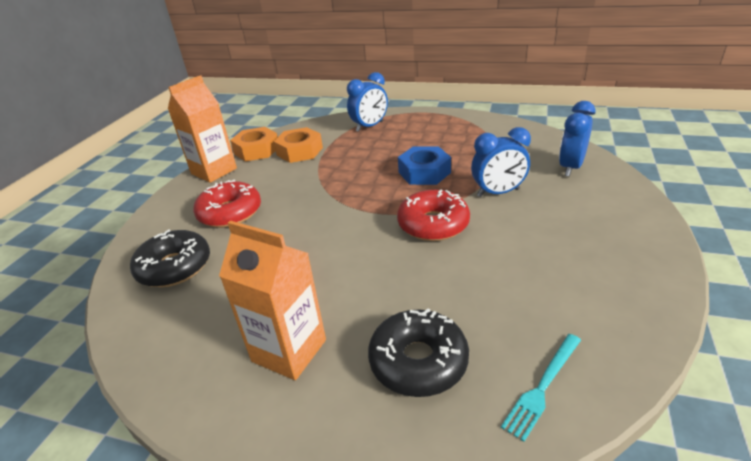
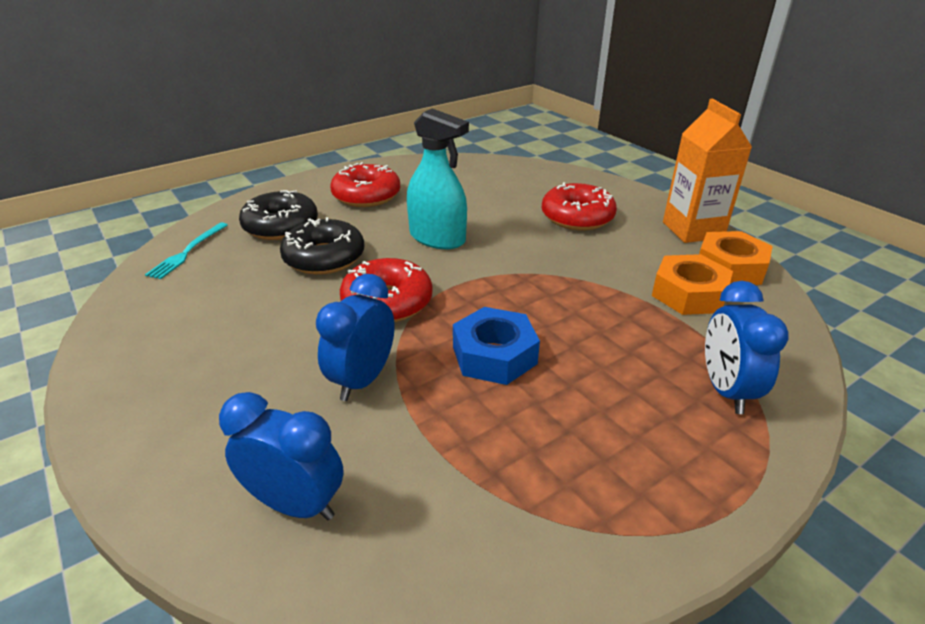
camera: 125 degrees right, 0 degrees up
black donut [130,229,210,287] -> black donut moved to [280,217,364,275]
orange carton [219,221,326,380] -> red donut [330,162,400,207]
turquoise fork [501,334,581,442] -> turquoise fork turned 150 degrees counterclockwise [145,222,228,279]
blue clock [559,101,595,176] -> blue clock turned 45 degrees counterclockwise [219,392,344,520]
none -> turquoise spray bottle [407,108,469,249]

